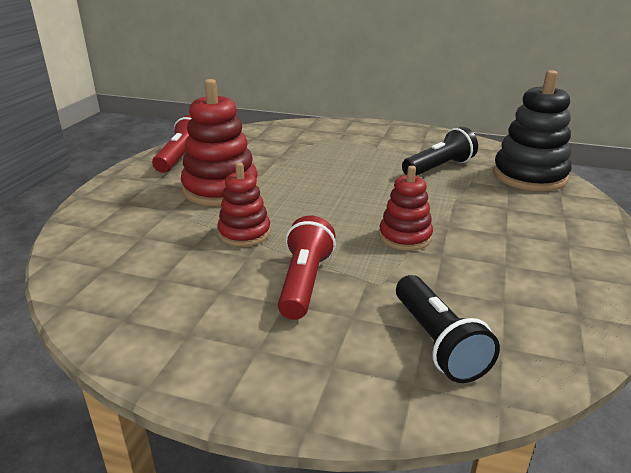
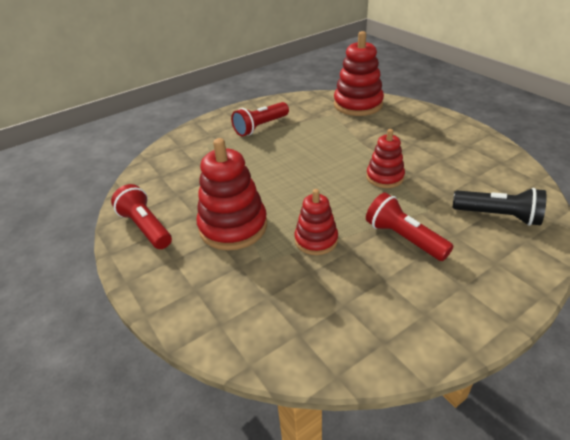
camera: 50 degrees left, 10 degrees up
black flashlight [402,127,478,176] -> none
black stacking toy [493,70,571,191] -> red stacking toy [334,31,384,116]
none -> red flashlight [231,102,289,136]

